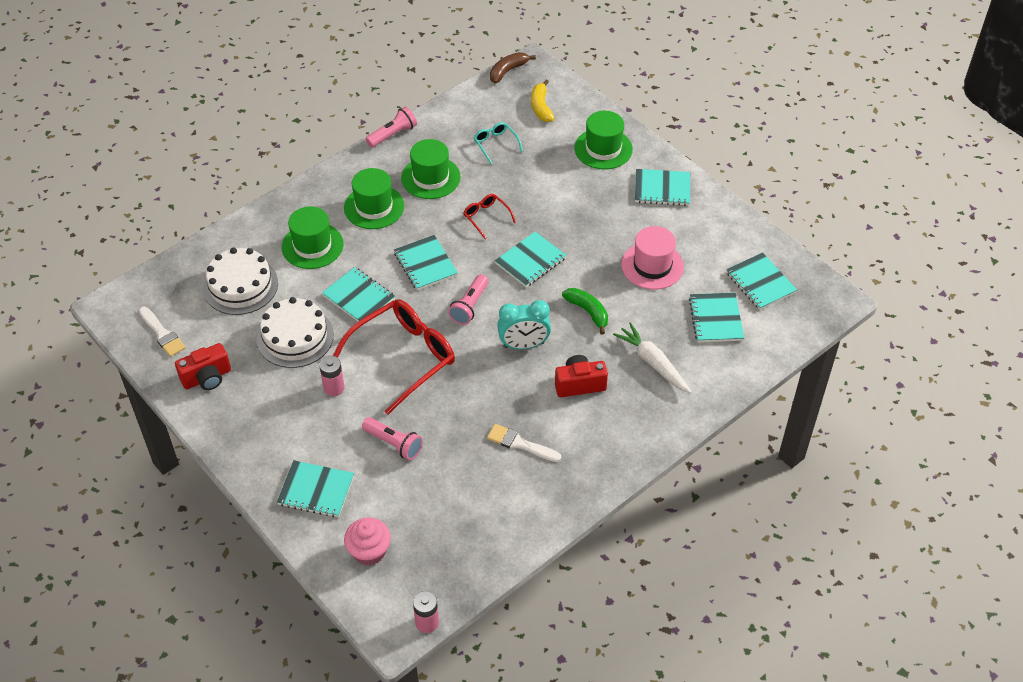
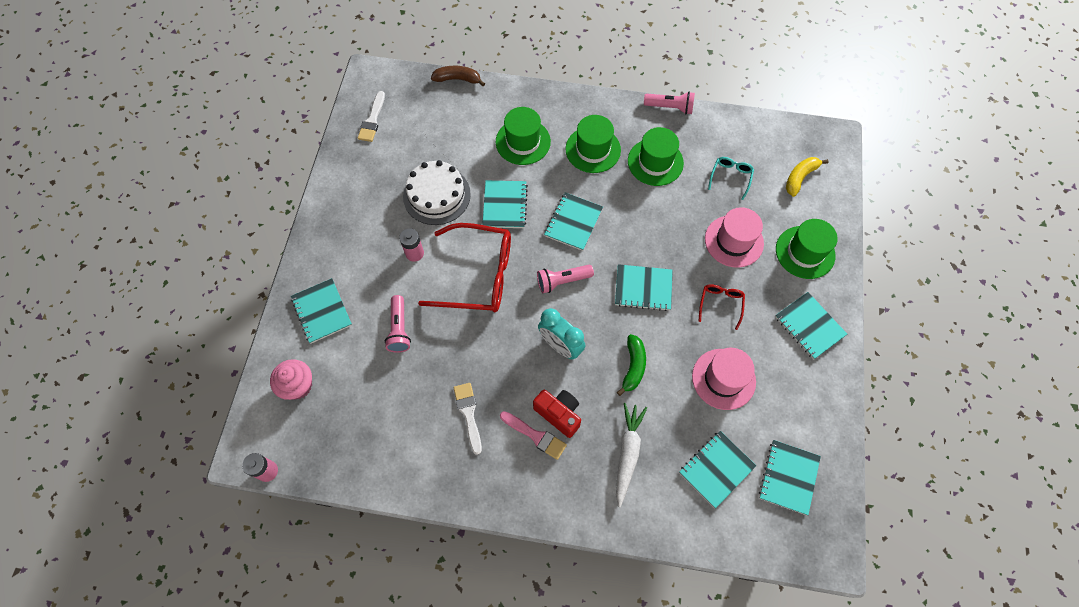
camera: 50 degrees right, 15 degrees up
red camera [175,343,231,390] -> none
white cake [203,248,278,315] -> none
red glasses [464,194,516,239] -> red glasses moved to [698,284,745,330]
brown banana [490,52,536,83] -> brown banana moved to [431,66,485,86]
none -> pink brush [500,411,567,460]
none -> pink hat [705,207,764,268]

